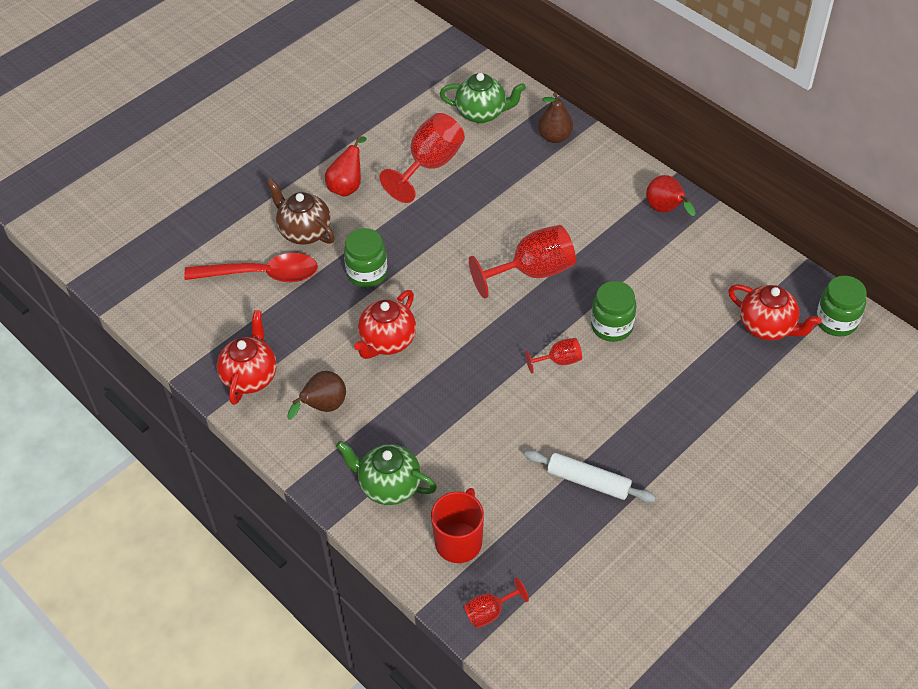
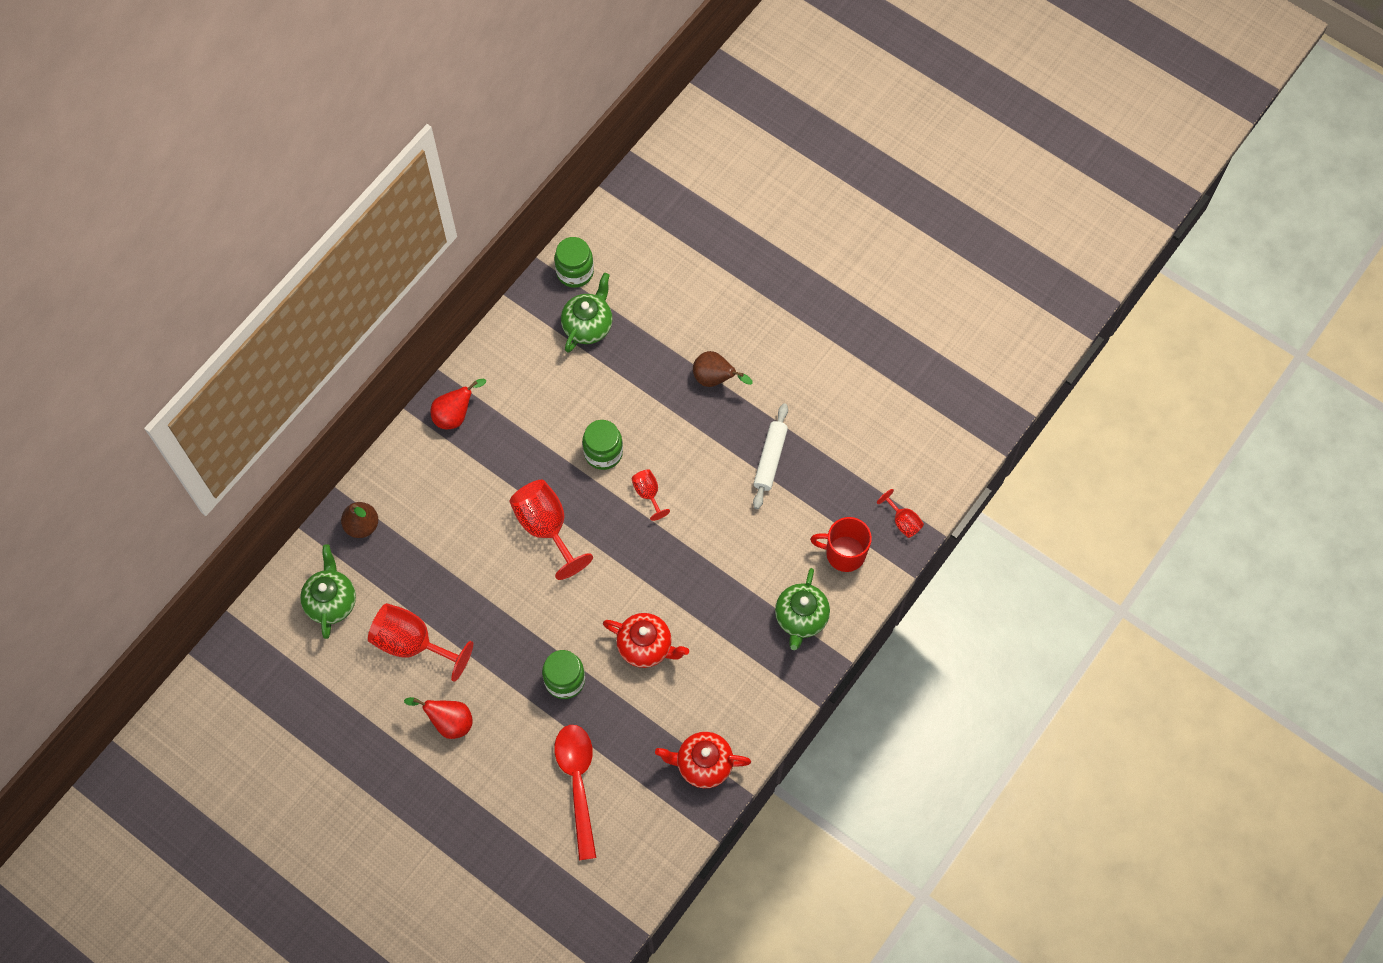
camera: 100 degrees left, 15 degrees up
brown teapot [267,178,335,245] -> none
brown pear [287,371,346,420] -> brown pear moved to [693,351,753,387]
red teapot [728,284,822,340] -> green teapot [561,273,613,353]

